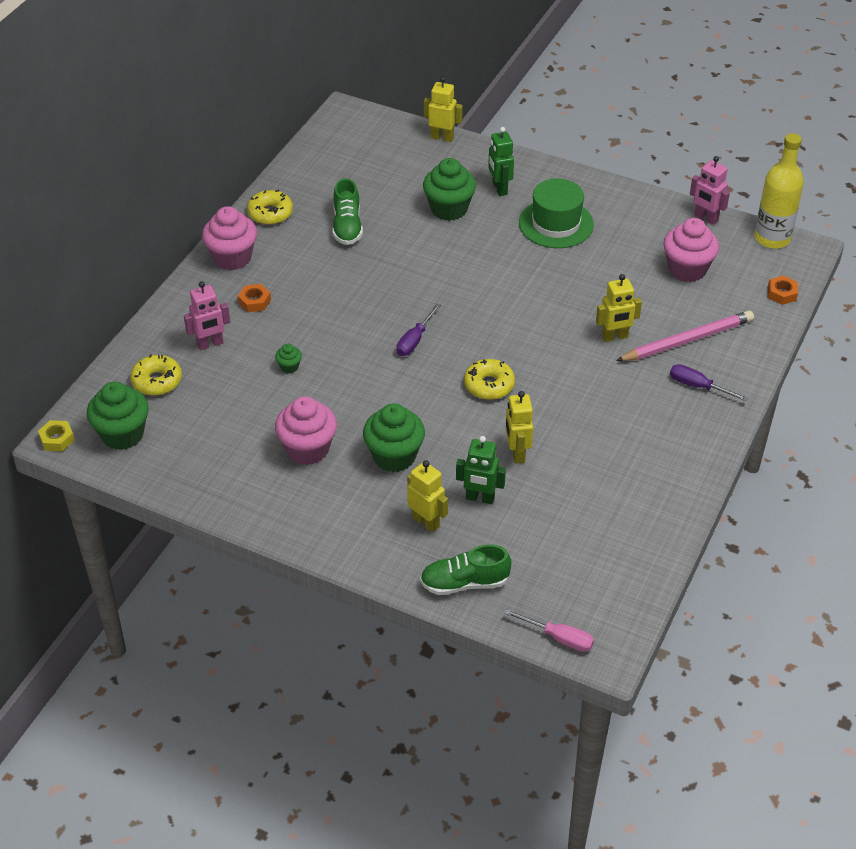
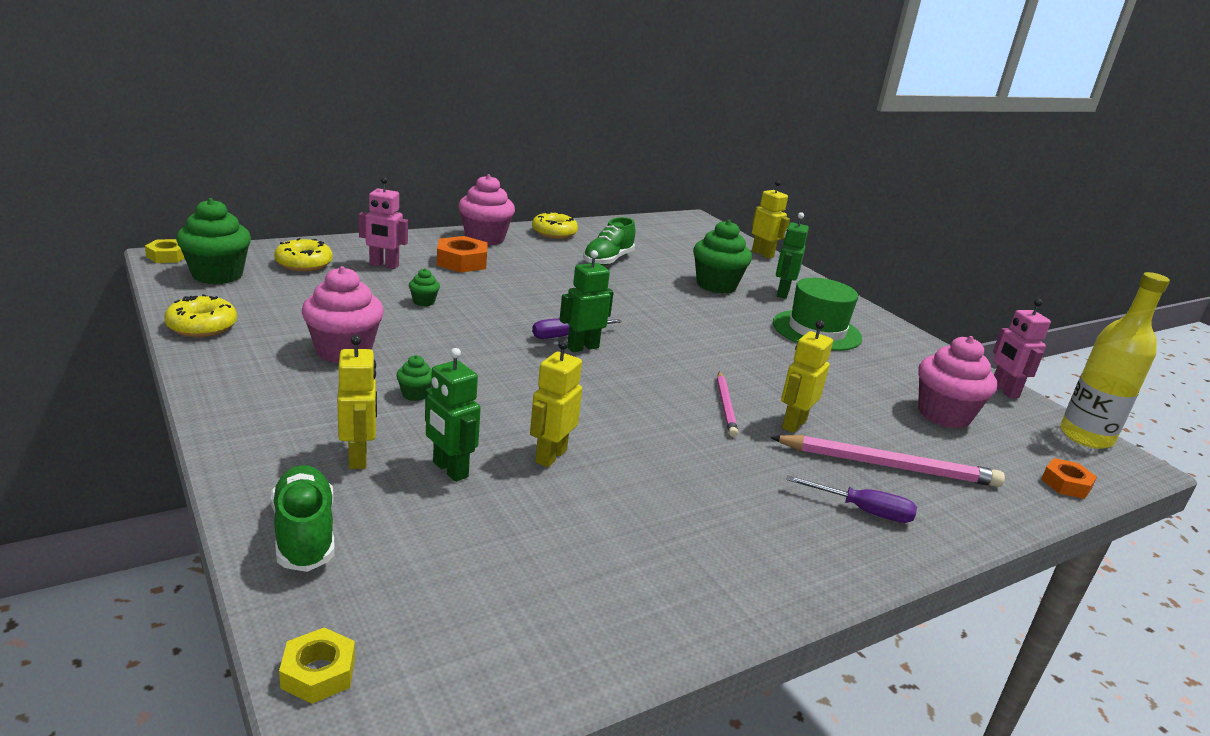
camera: 30 degrees right, 20 degrees down
orange nut [238,284,271,312] -> orange nut [437,236,488,273], size x1.60
green cupcake [363,403,425,472] -> green cupcake [396,355,432,401], size x0.45
green shoe [420,544,511,595] -> green shoe turned 45 degrees clockwise [271,465,335,572]
yellow donut [464,359,515,400] -> yellow donut moved to [164,294,237,337]
pink screwdriver [504,609,594,652] -> yellow nut [279,627,355,704]
yellow robot [596,274,642,342] -> yellow robot turned 105 degrees clockwise [781,320,833,433]
purple screwdriver [670,364,748,401] -> purple screwdriver turned 135 degrees clockwise [786,475,917,523]
none -> green robot [559,250,614,352]
none -> pink pencil [717,372,738,437]

